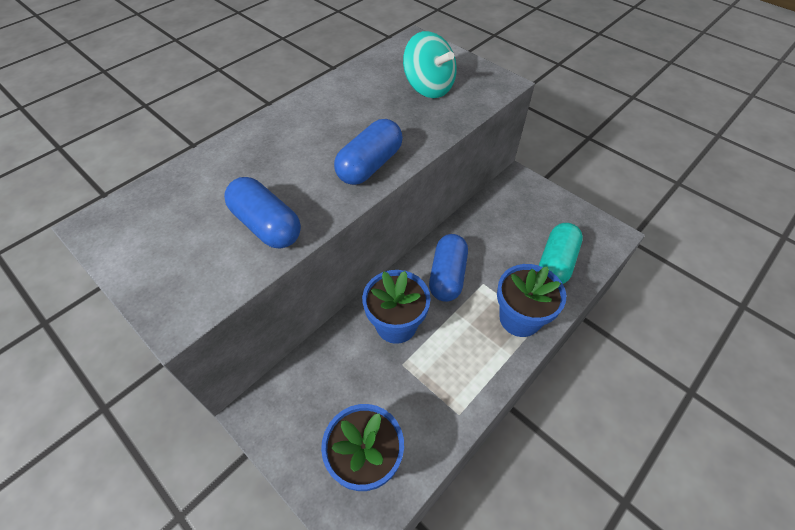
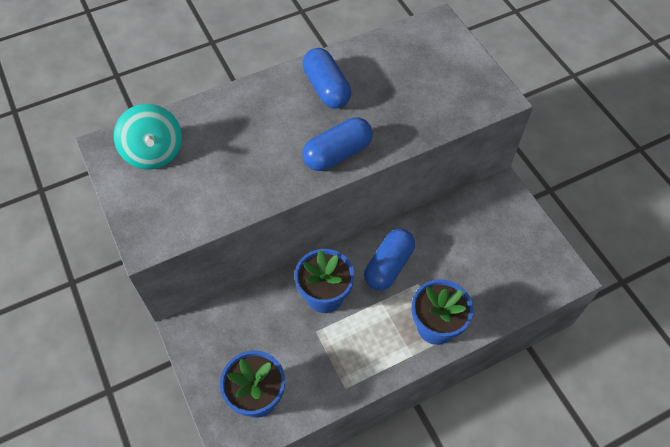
camera: 20 degrees right, 5 degrees up
blue capsule [224,177,301,248] -> blue capsule moved to [303,48,351,108]
turquoise spinning top [403,31,457,98] -> turquoise spinning top moved to [114,104,182,169]
turquoise capsule [539,223,583,284] -> none

